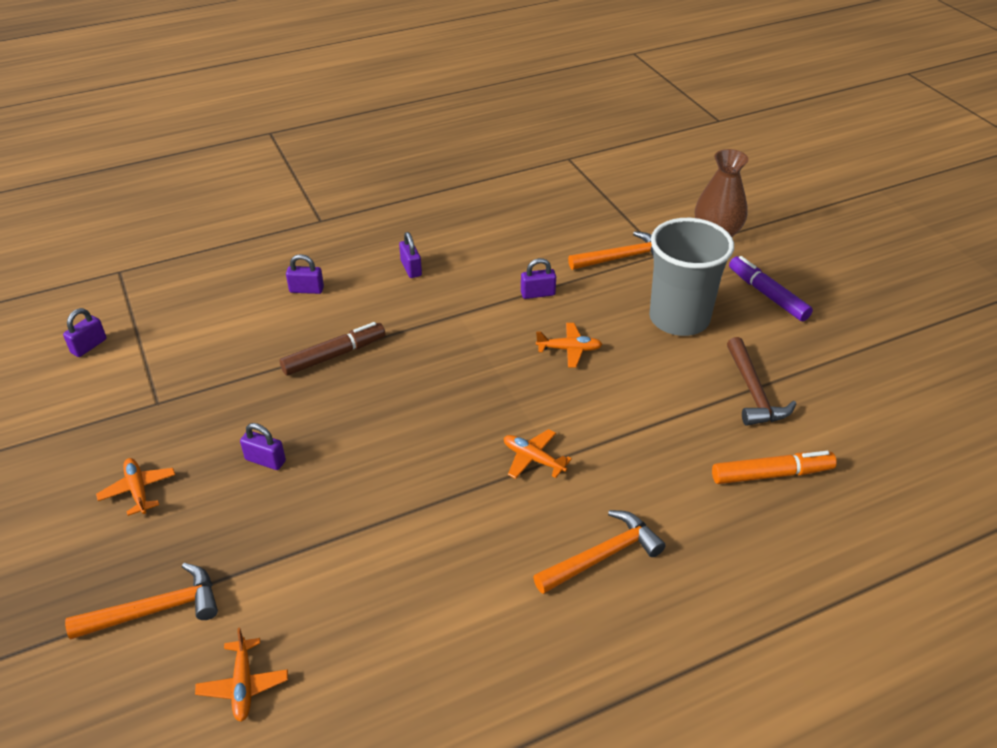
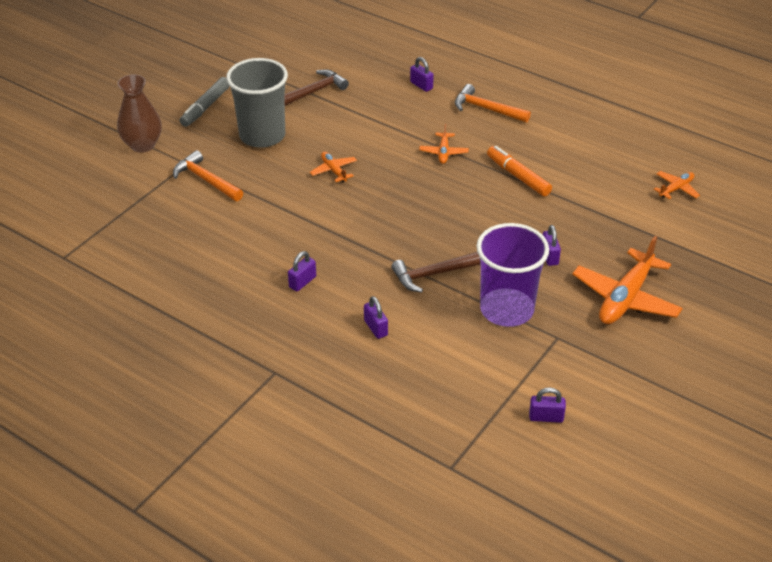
camera: 120 degrees left, 0 degrees up
orange hammer [65,563,218,639] -> none
orange plane [96,458,175,516] -> orange plane [572,236,683,324], size x2.01
brown marker [280,322,385,376] -> brown hammer [391,252,480,293]
purple padlock [521,258,556,299] -> purple padlock moved to [410,57,434,92]
orange marker [712,451,837,484] -> orange marker moved to [487,146,552,196]
purple marker [729,256,813,321] -> grey marker [180,77,230,127]
none -> purple cup [476,223,549,327]

